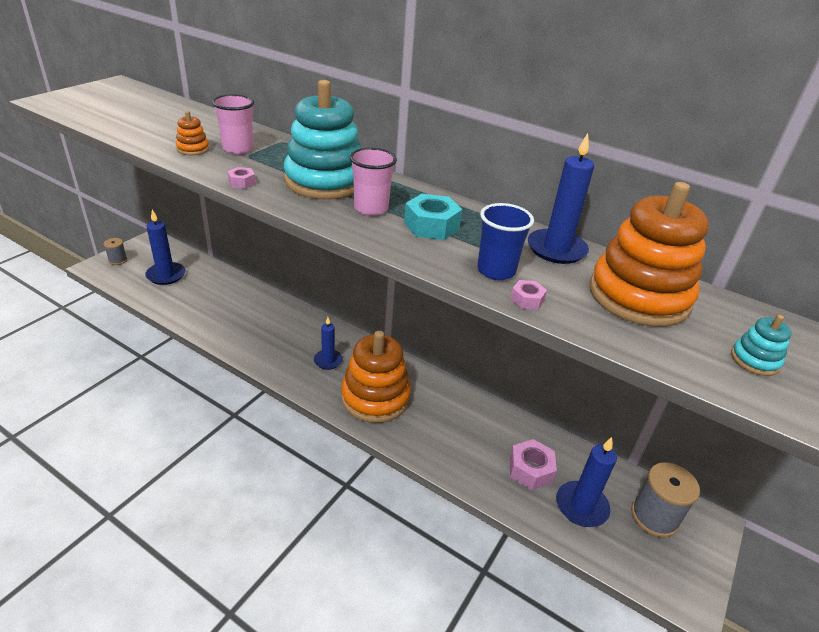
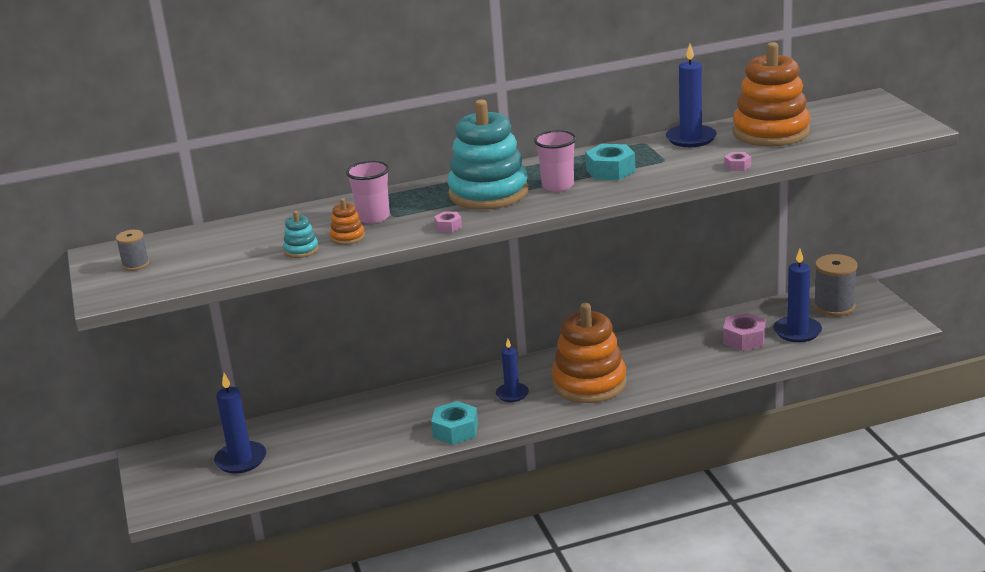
camera: 45 degrees left, 10 degrees down
grey spool [104,238,127,265] -> grey spool moved to [116,230,149,271]
blue cup [477,203,534,280] -> none
turquoise stacking toy [731,315,792,376] -> turquoise stacking toy moved to [283,211,319,258]
none -> turquoise nut [431,401,478,445]

